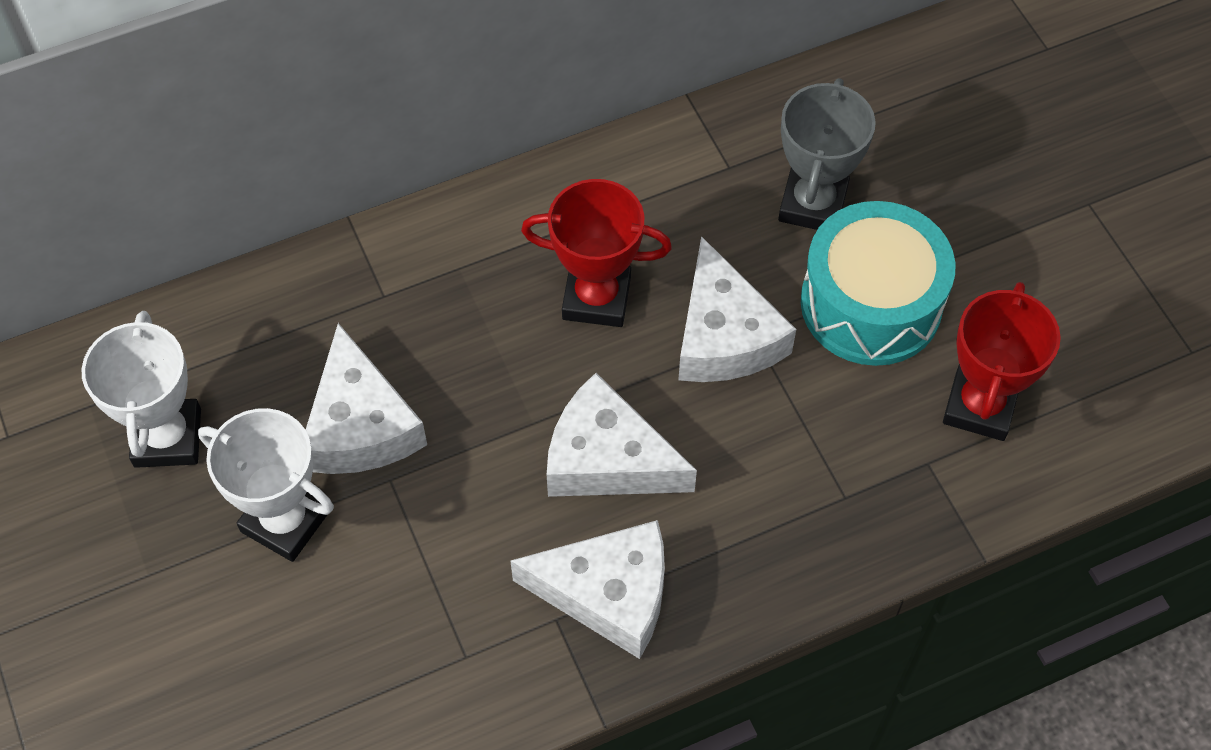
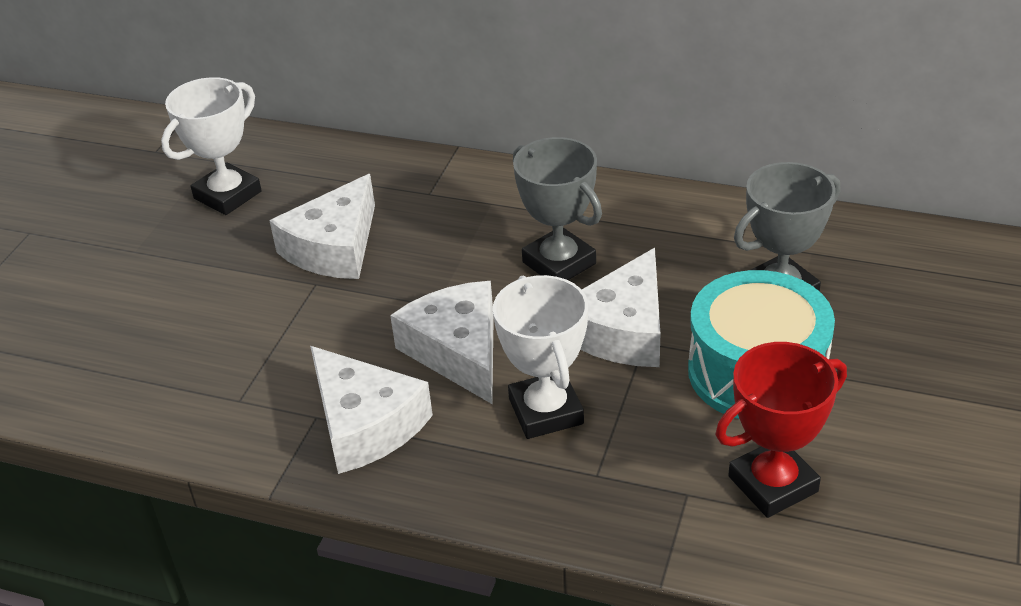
camera: 45 degrees right, 20 degrees down
white trophy [198,408,334,562] -> white trophy moved to [493,275,588,439]
red trophy [521,179,672,327] -> grey trophy [513,137,602,280]

